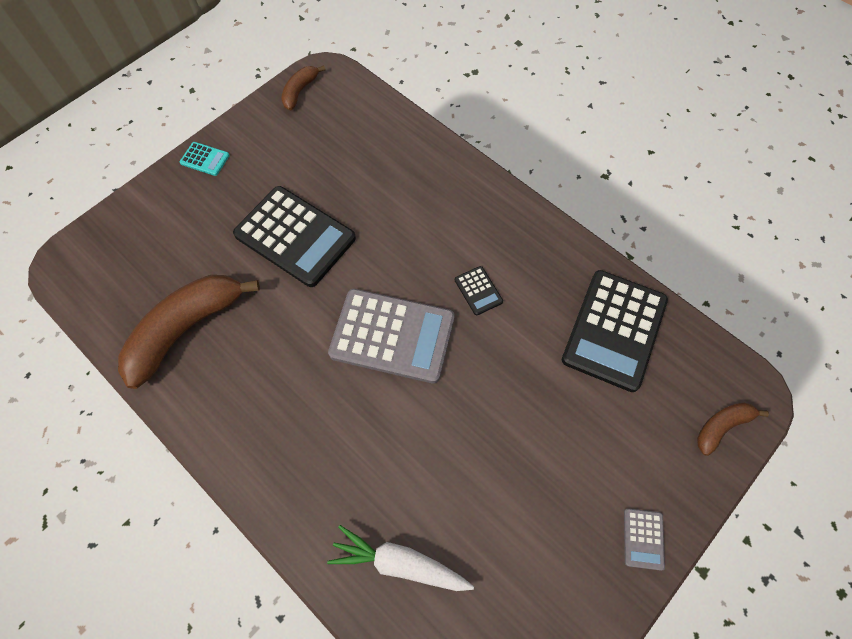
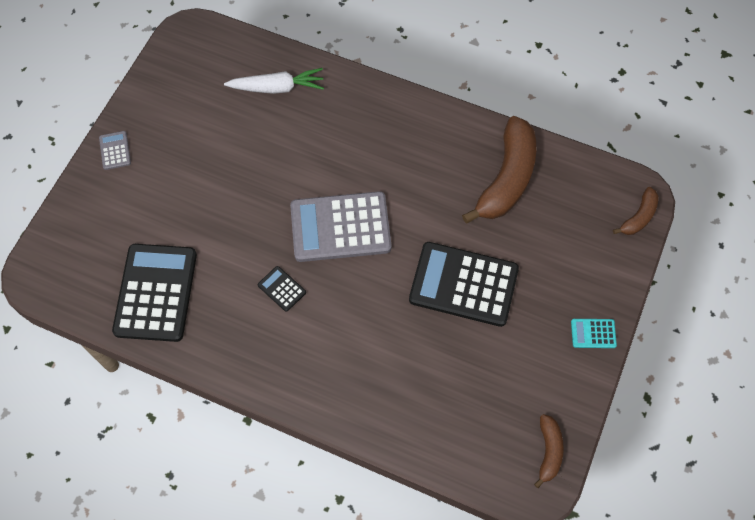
camera: 160 degrees right, 0 degrees up
brown banana [697,403,769,456] -> brown banana moved to [613,187,659,235]

